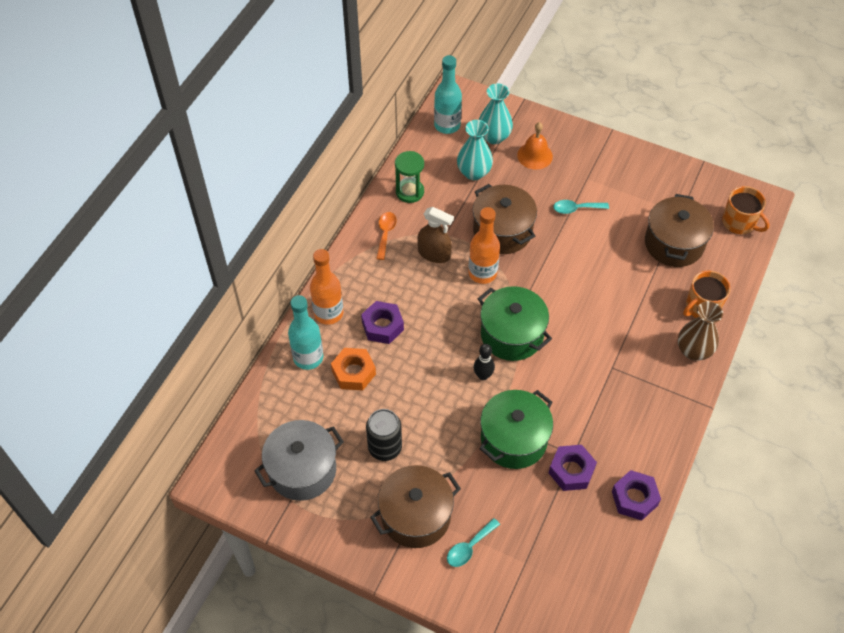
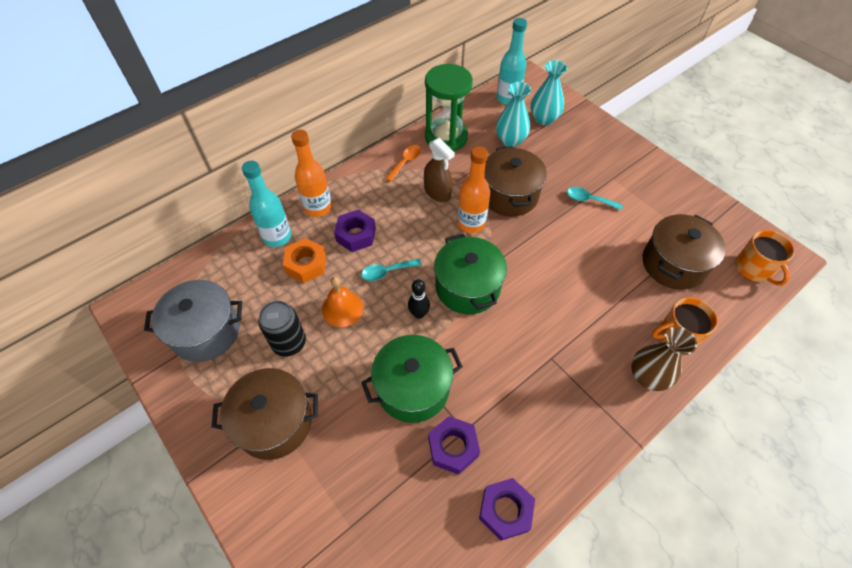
camera: 25 degrees right, 0 degrees up
green hourglass [395,151,424,203] -> green hourglass [425,64,473,151], size x1.62
turquoise spoon [447,518,500,567] -> turquoise spoon moved to [361,259,421,281]
orange bell [517,122,553,170] -> orange bell moved to [322,277,363,327]

